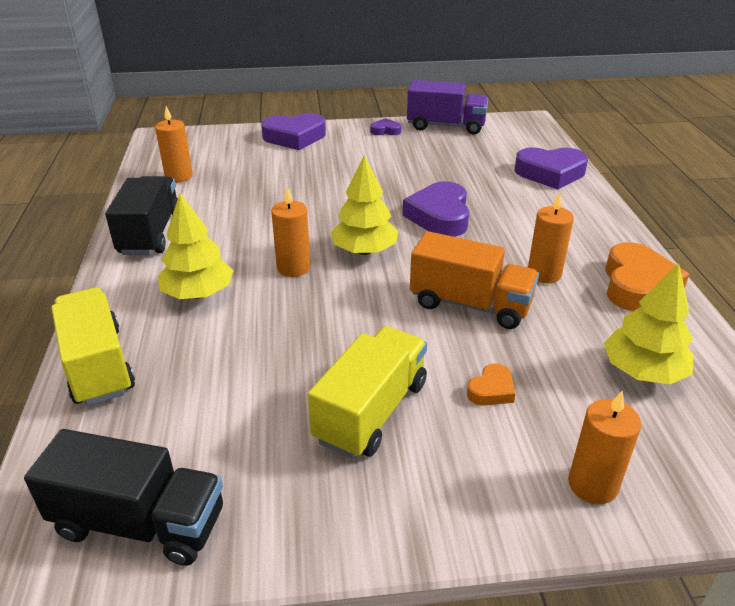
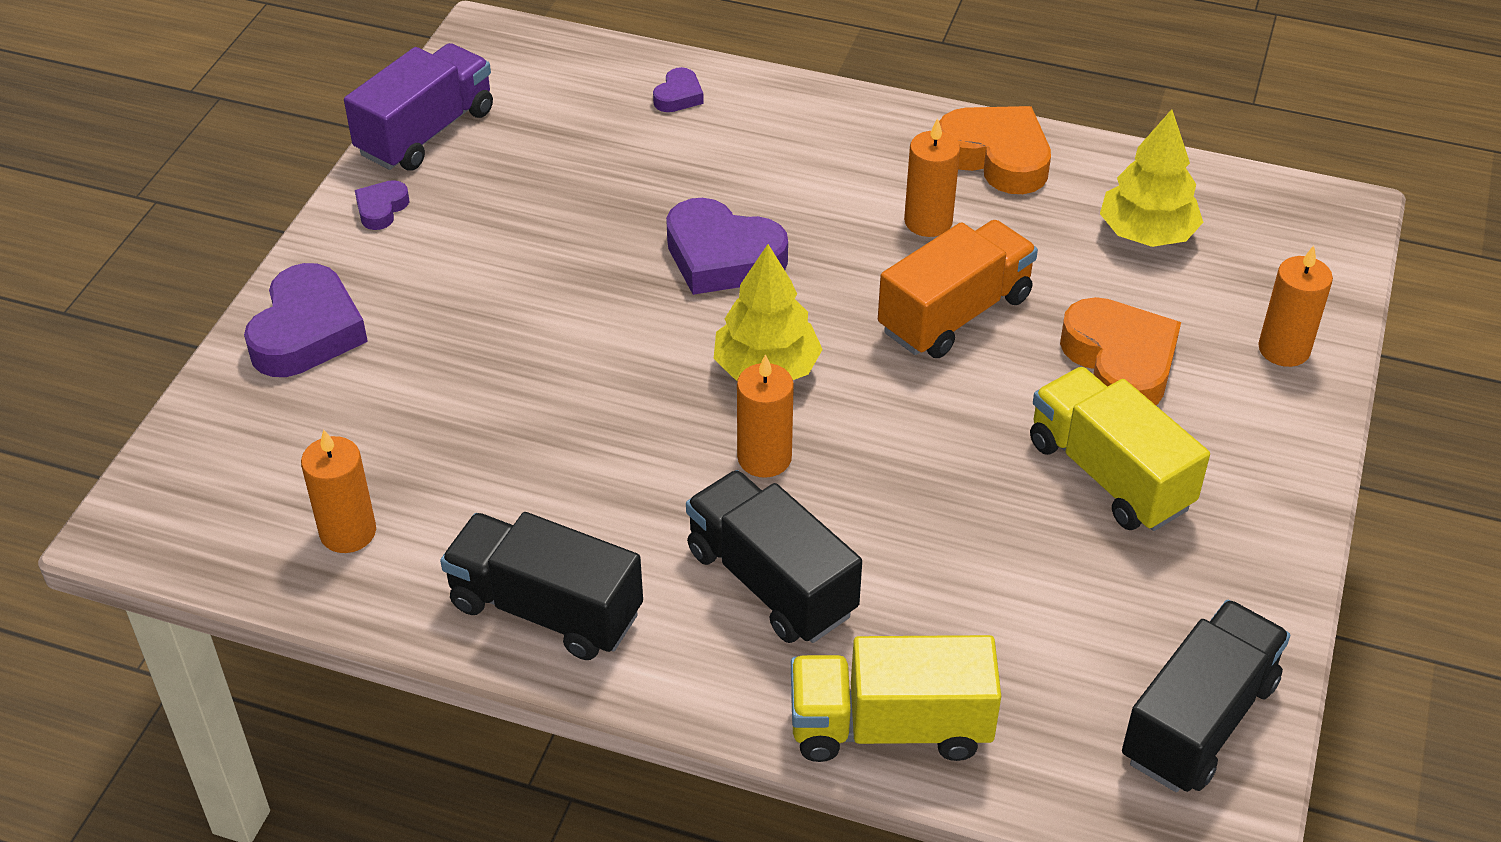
camera: 65 degrees left, 10 degrees up
yellow tree [158,193,234,299] -> black truck [686,470,862,643]
orange heart [467,363,515,405] -> orange heart [1060,297,1181,405], size x2.04
purple heart [515,147,588,189] -> purple heart [653,67,704,112], size x0.49

